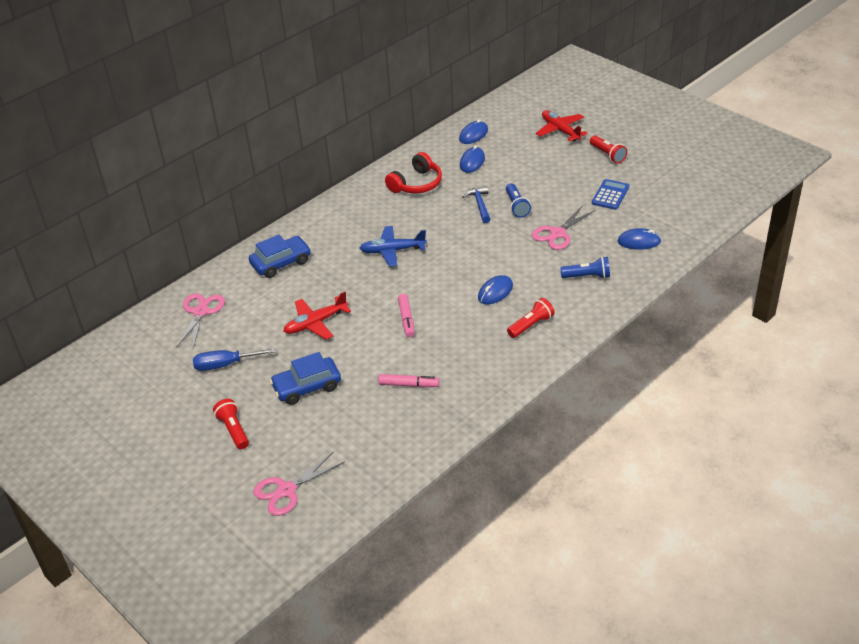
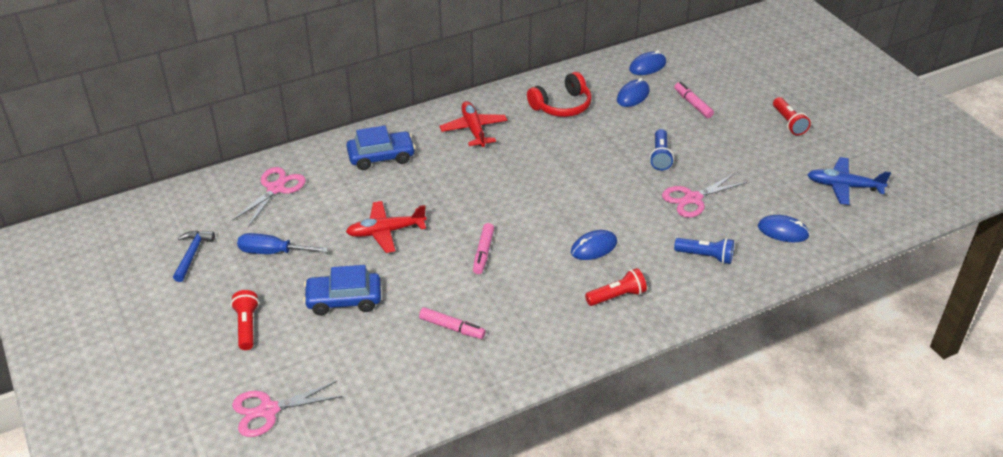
camera: 15 degrees right, 0 degrees up
blue plane [359,226,427,267] -> blue plane moved to [807,157,891,205]
blue hammer [462,186,490,223] -> blue hammer moved to [173,231,215,282]
red plane [536,110,588,141] -> red plane moved to [440,101,507,147]
blue calculator [592,179,629,210] -> none
none -> pink marker [674,82,714,118]

